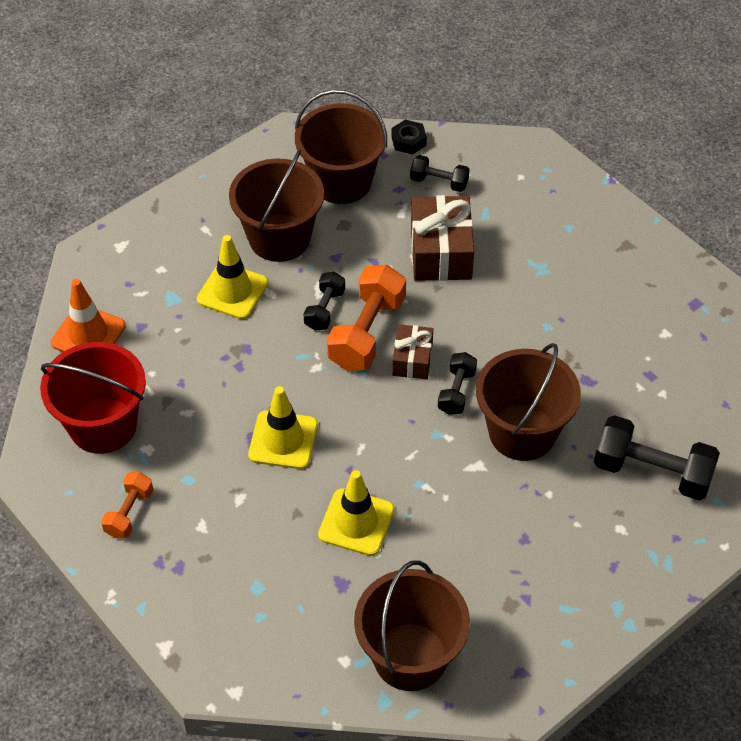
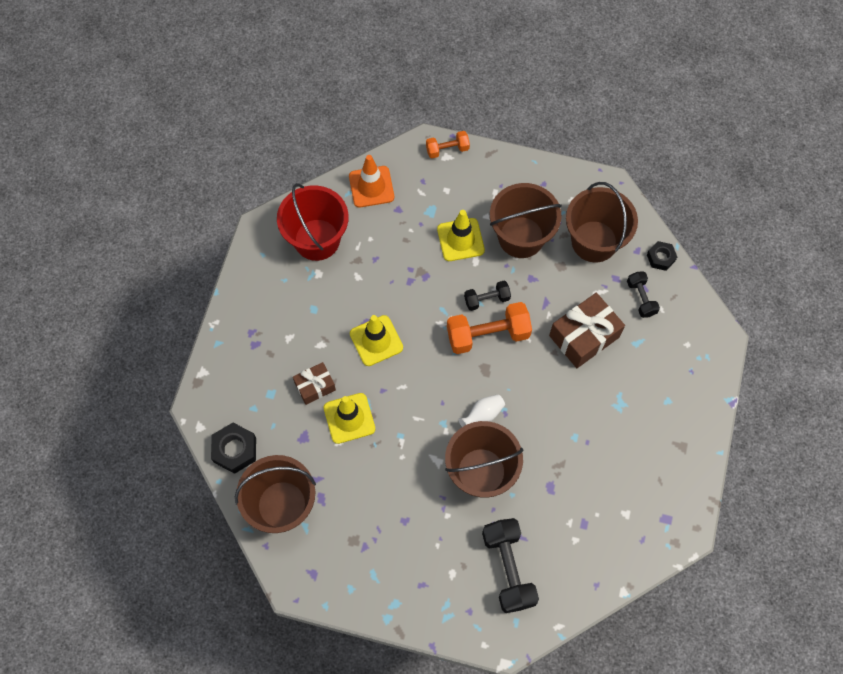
camera: 55 degrees right, 15 degrees up
orange dumbbell [101,472,153,539] -> orange dumbbell moved to [426,131,470,158]
brown gift [392,324,433,379] -> brown gift moved to [293,362,336,405]
black dumbbell [438,352,477,415] -> white vase [459,394,505,427]
none -> black nut [211,423,256,474]

